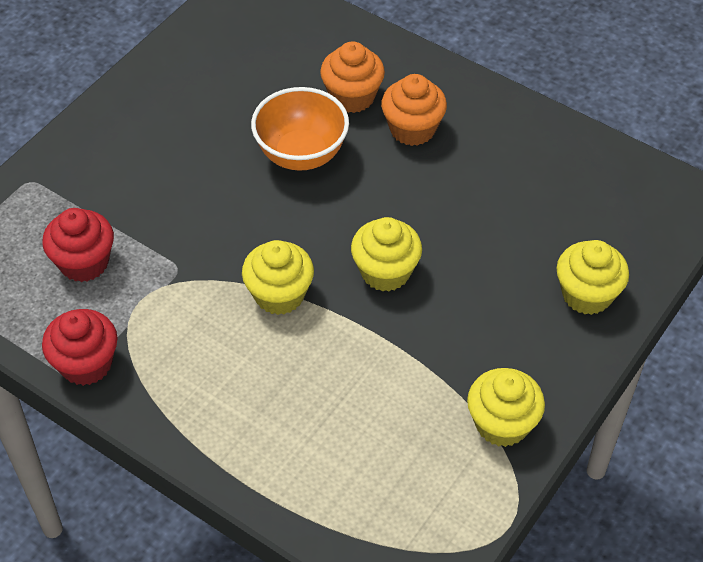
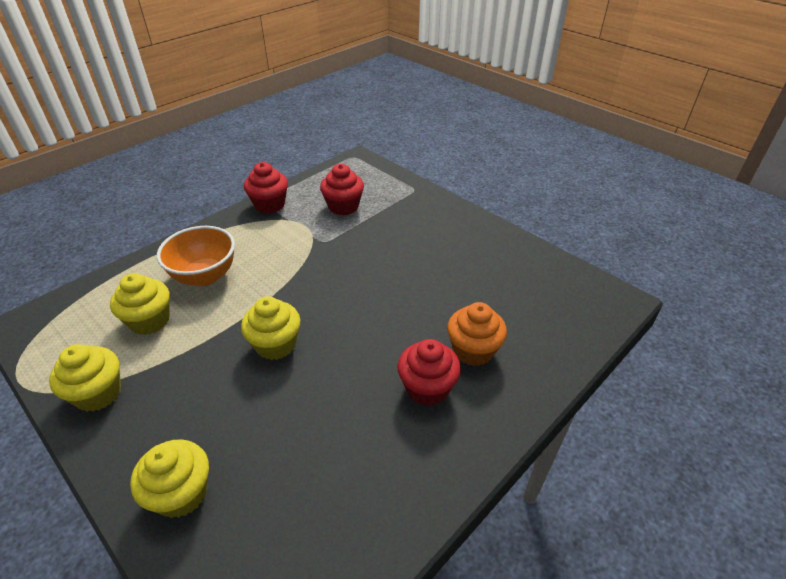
camera: 100 degrees right, 10 degrees down
yellow cupcake [242,240,314,315] -> yellow cupcake moved to [110,273,170,335]
orange bowl [251,87,349,171] -> orange bowl moved to [157,226,235,286]
orange cupcake [381,74,447,146] -> red cupcake [398,339,461,406]

